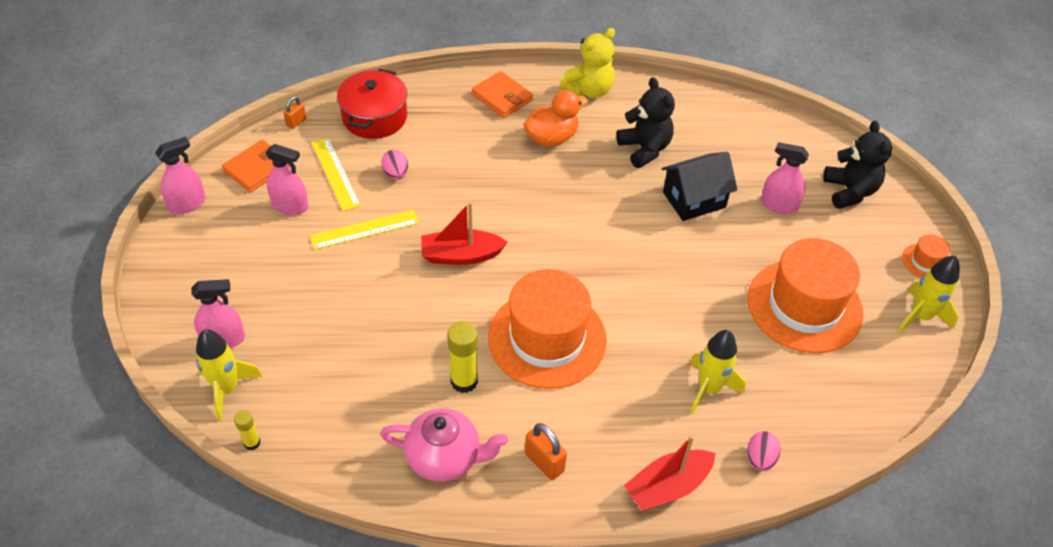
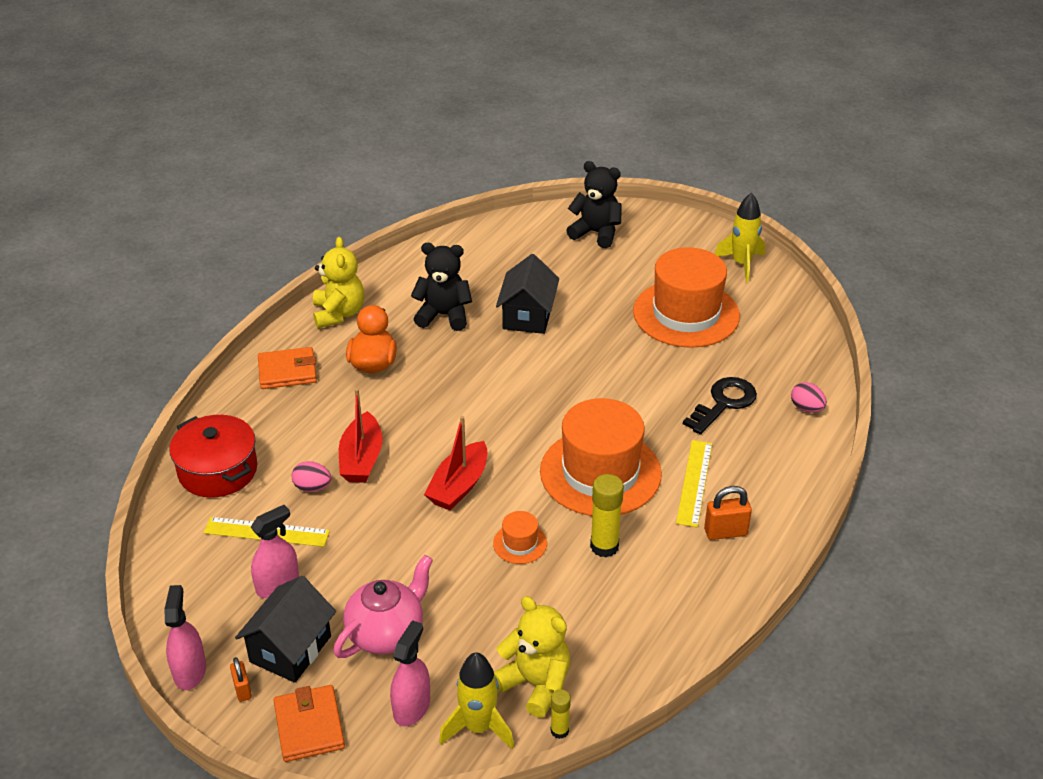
camera: 55 degrees left, 10 degrees down
orange wallet [222,140,290,192] -> orange wallet moved to [274,685,345,762]
orange padlock [284,96,306,129] -> orange padlock moved to [230,657,252,702]
yellow ruler [310,210,419,250] -> yellow ruler moved to [676,440,712,527]
pink teapot [380,408,508,482] -> pink teapot moved to [333,555,433,658]
red boat [624,435,716,511] -> red boat moved to [339,388,382,483]
yellow rocket [690,330,746,414] -> black key [683,377,757,434]
pink spray bottle [761,142,809,214] -> none
orange hat [902,234,950,278] -> orange hat moved to [493,511,547,564]
none -> black house [235,576,336,683]
none -> yellow teddy bear [494,596,570,718]

